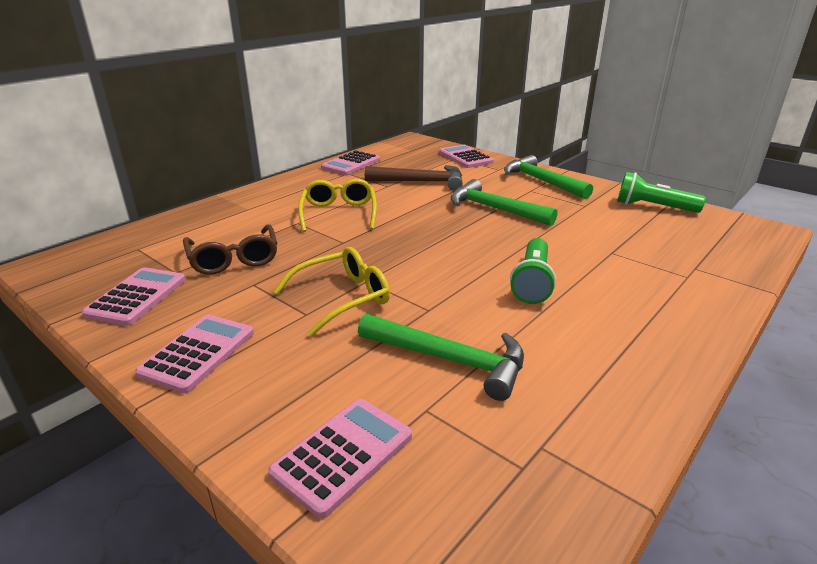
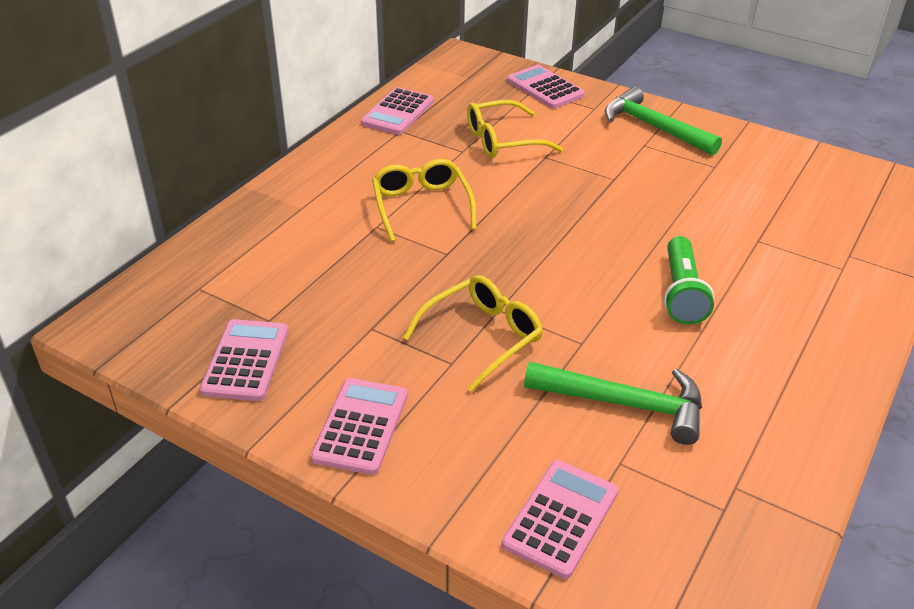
camera: 10 degrees left, 10 degrees up
brown glasses [183,224,278,275] -> none
brown hammer [365,165,463,191] -> yellow glasses [467,100,563,158]
green hammer [451,179,557,226] -> none
green flashlight [617,172,706,213] -> none

